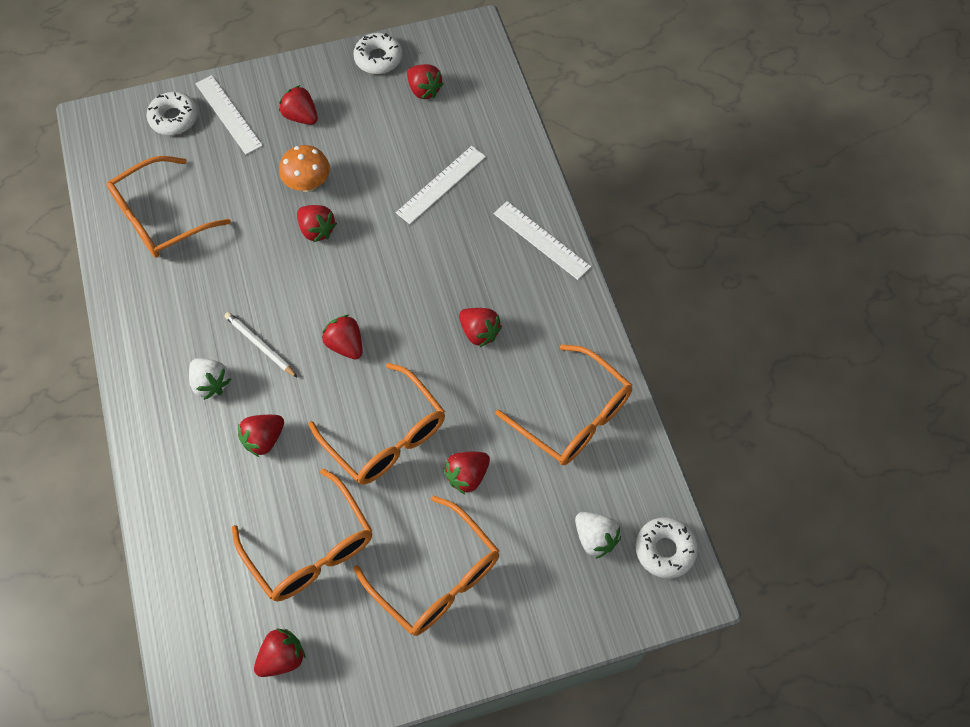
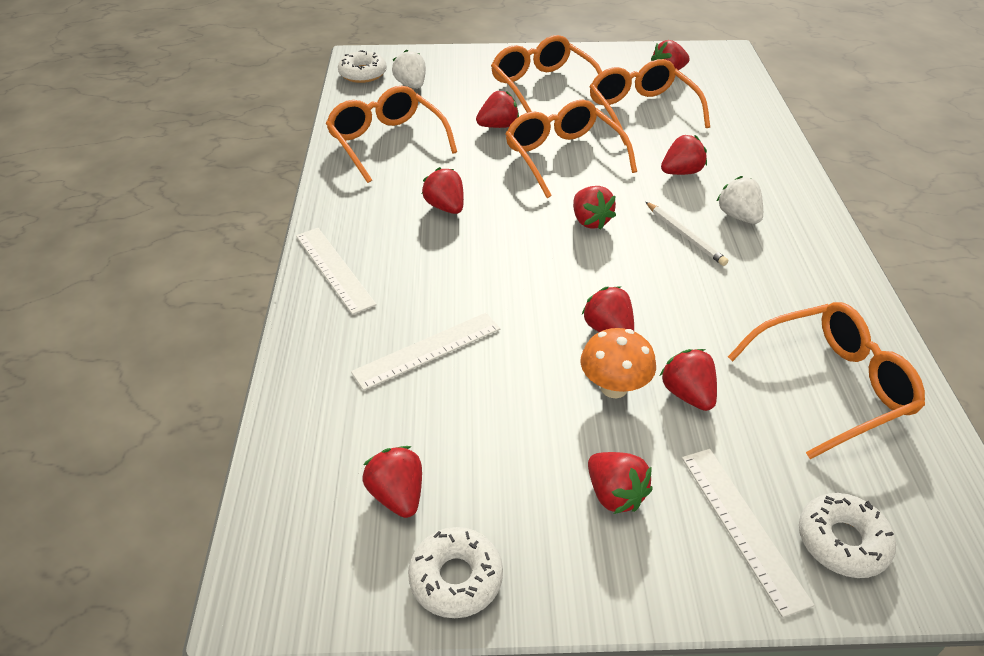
camera: 165 degrees left, 20 degrees down
none -> red strawberry [660,349,717,411]

